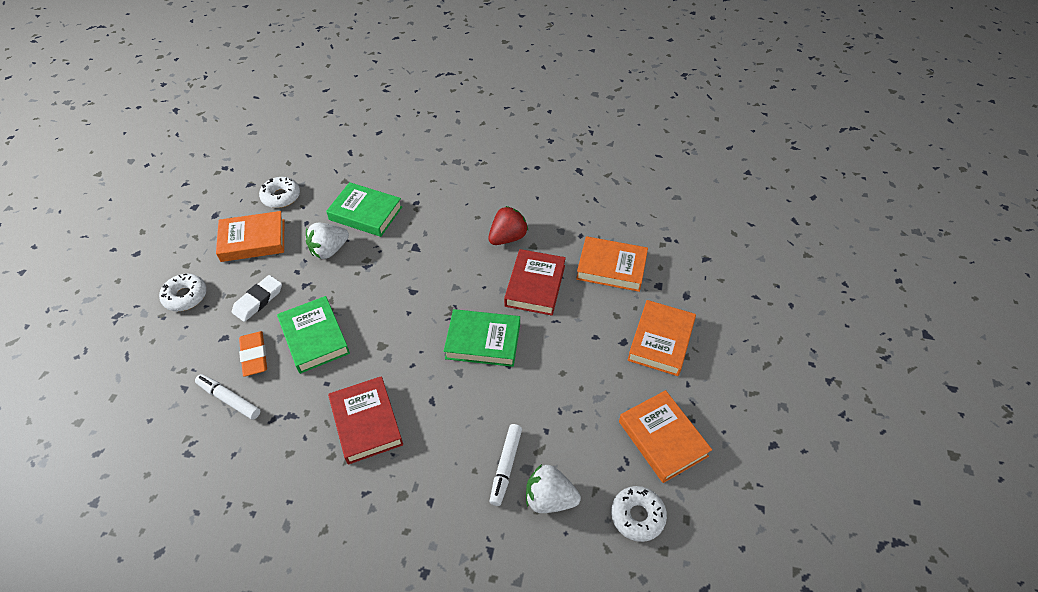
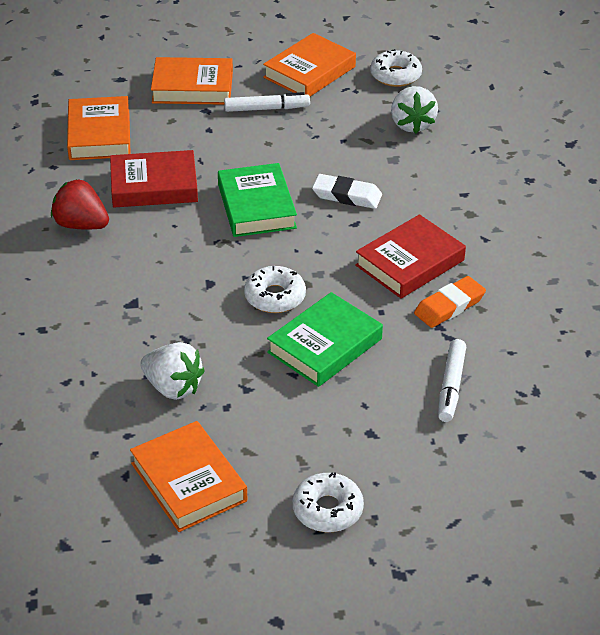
camera: 110 degrees left, 10 degrees down
white eraser [232,275,282,322] -> white eraser moved to [312,174,382,209]
orange eraser [239,331,267,377] -> orange eraser moved to [414,276,486,328]
white donut [259,177,300,208] -> white donut moved to [244,266,306,313]
green book [326,182,402,237] -> none
white marker [490,424,522,506] -> white marker moved to [224,92,310,112]

